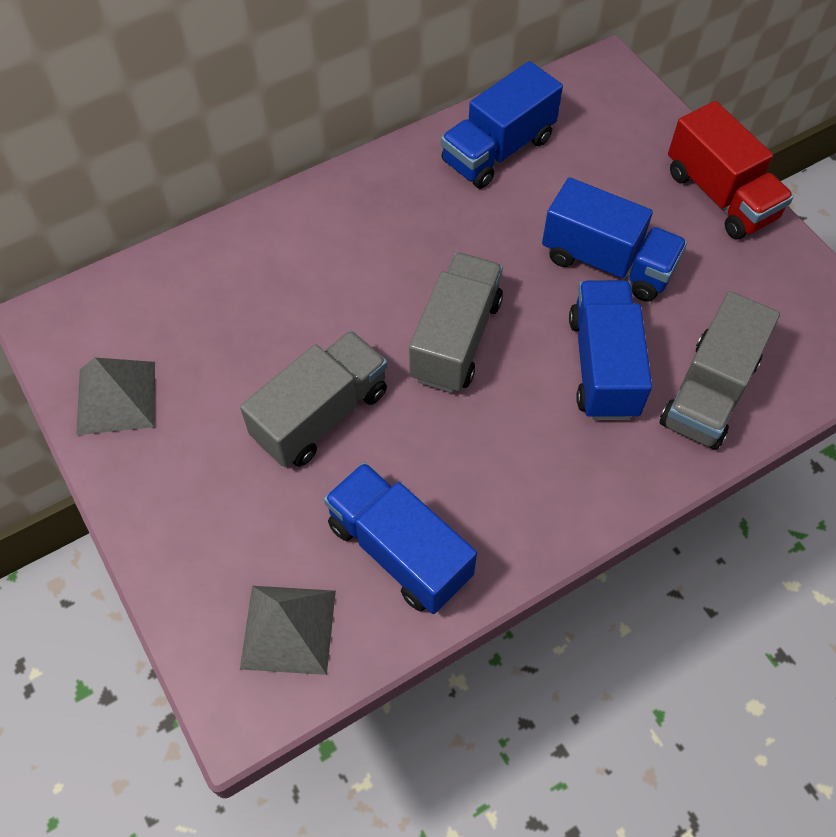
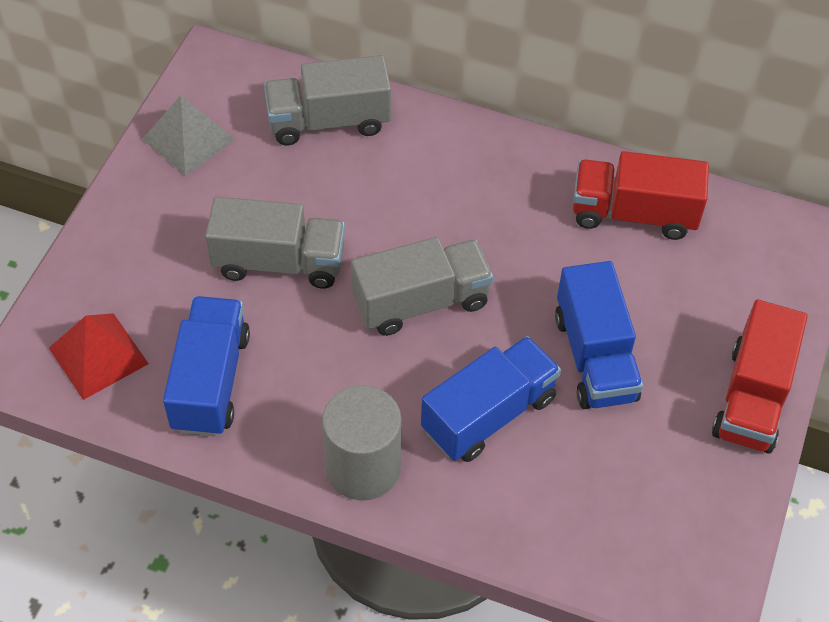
camera: 50 degrees right, 5 degrees down
grey pyramid [240,586,336,675] -> red pyramid [49,313,149,400]
blue truck [441,61,563,189] -> red truck [573,151,709,240]
grey truck [660,291,780,450] -> grey truck moved to [264,55,391,145]
none -> grey cylinder [322,385,402,500]

